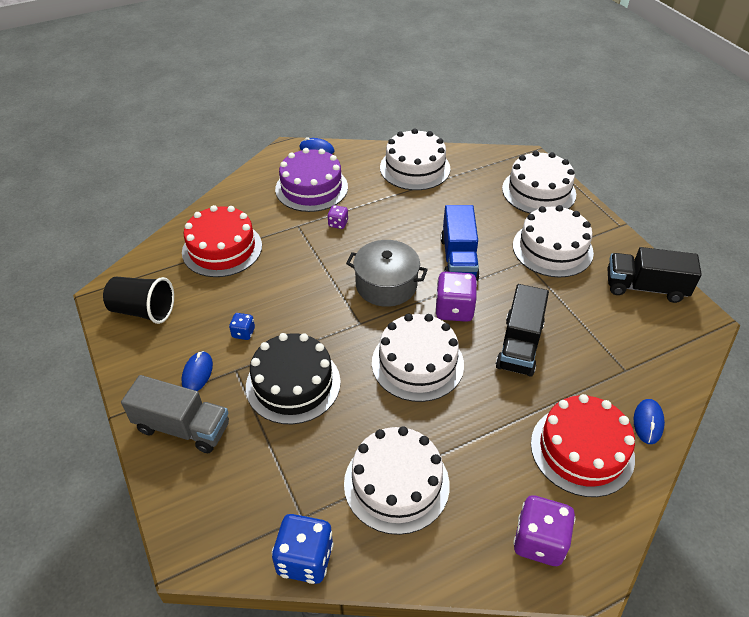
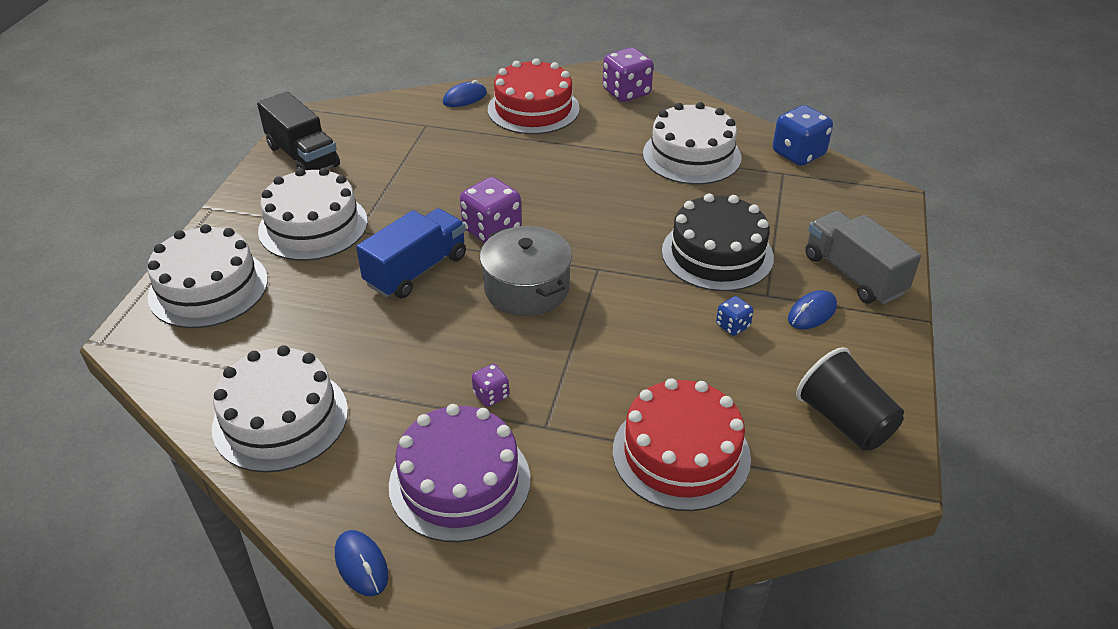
camera: 140 degrees left, 5 degrees down
white cake [372,314,464,402] -> none
black truck [496,284,549,377] -> none

